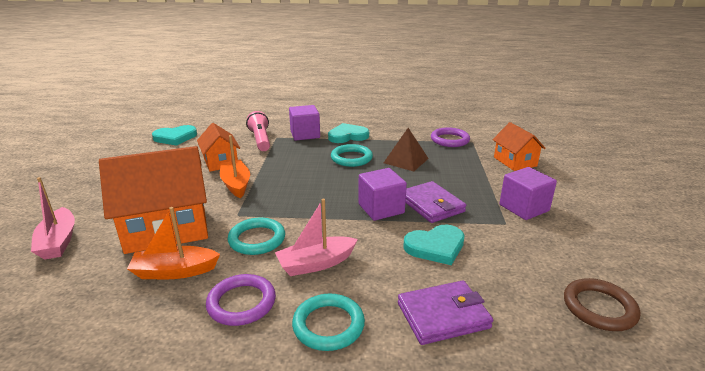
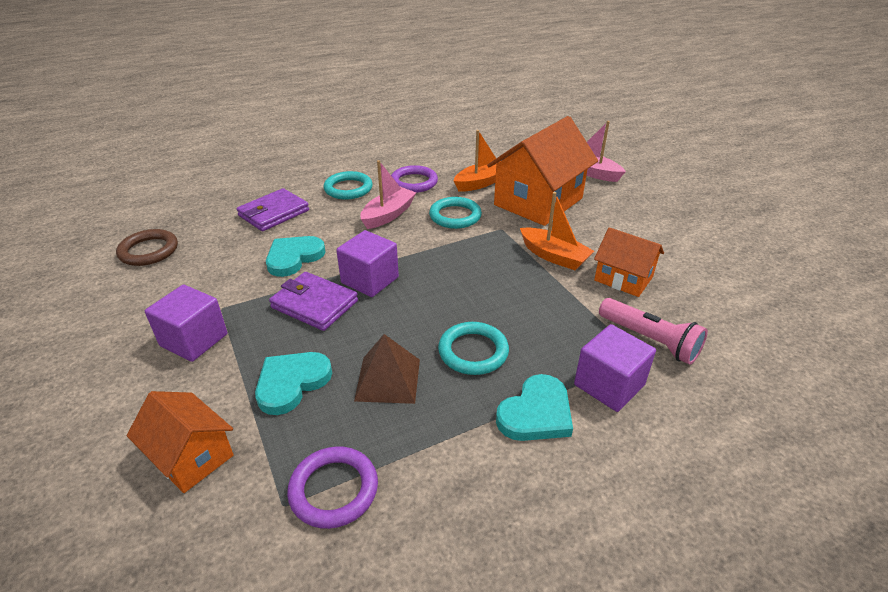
camera: 150 degrees right, 10 degrees up
turquoise heart [152,125,197,146] -> turquoise heart moved to [255,352,332,415]

